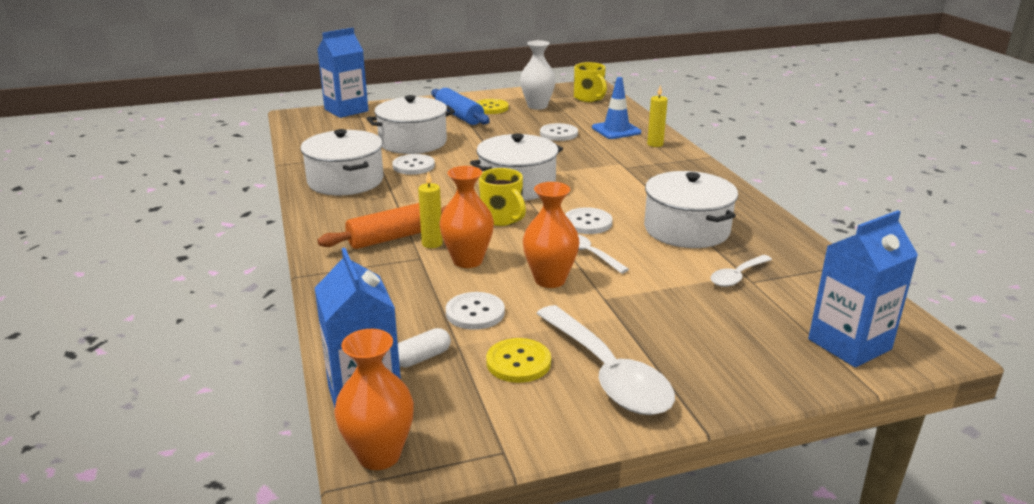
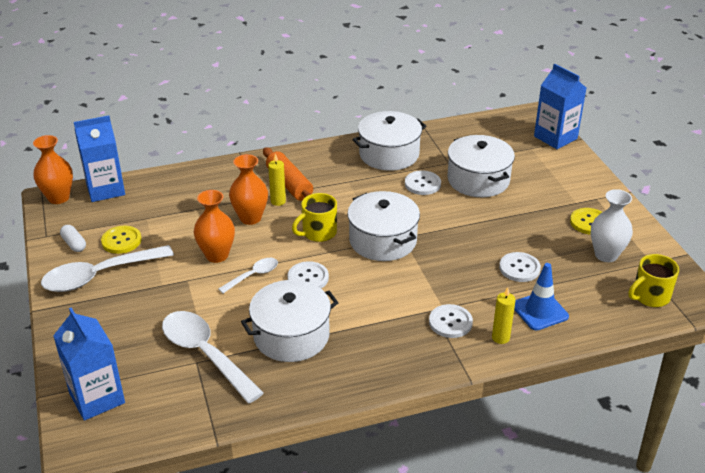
camera: 90 degrees right, 10 degrees up
white capsule [398,328,451,367] -> white capsule moved to [60,225,86,252]
blue rolling pin [431,88,490,125] -> none
white button [446,292,505,330] -> white button moved to [429,304,473,338]
white spoon [711,255,772,287] -> white spoon [162,311,264,403], size x1.93

